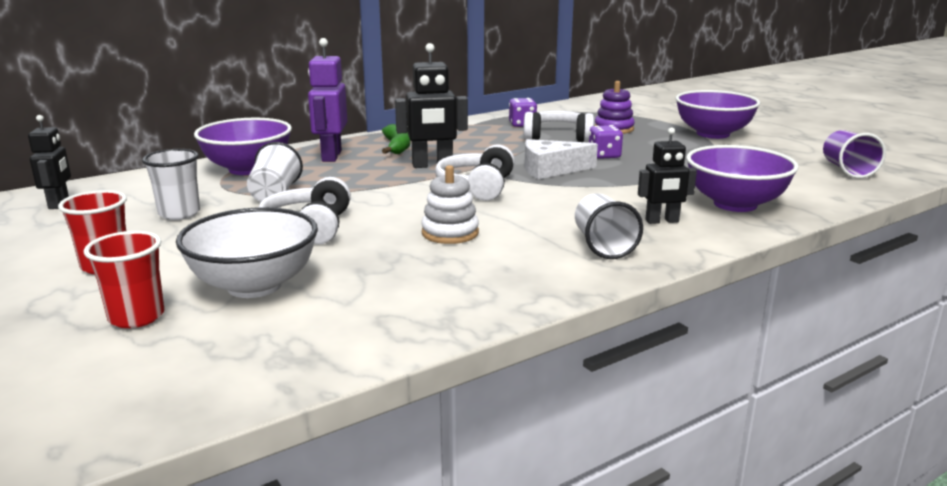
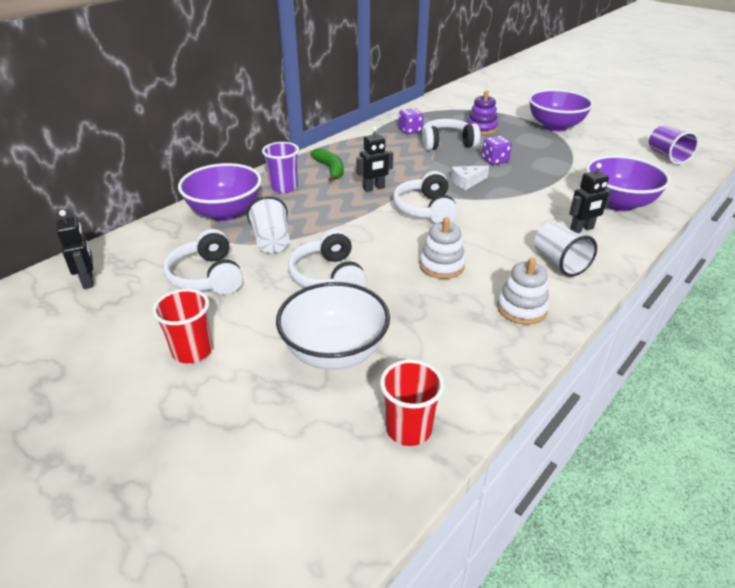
camera: 15 degrees left, 15 degrees up
red cup [84,231,164,328] -> red cup moved to [380,360,444,446]
white cup [142,149,200,220] -> white headphones [163,229,243,294]
purple robot [308,38,347,162] -> purple cup [262,142,299,193]
black robot [395,43,468,168] -> black robot [356,127,393,192], size x0.66
white cheese [525,139,598,179] -> white cheese [451,166,489,190], size x0.66
none -> white stacking toy [497,258,549,325]

